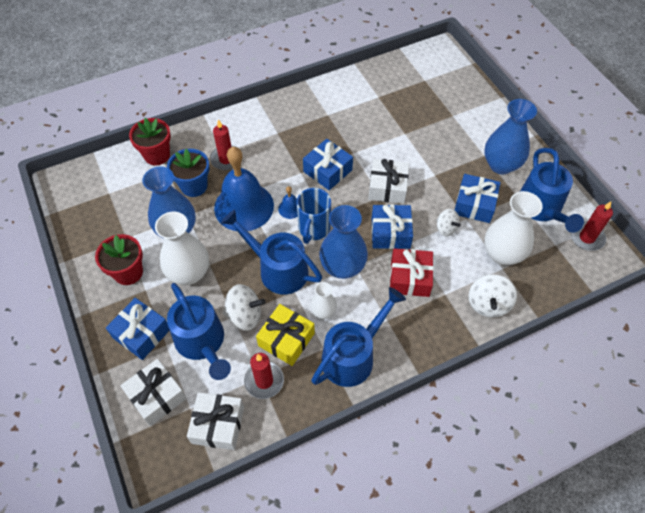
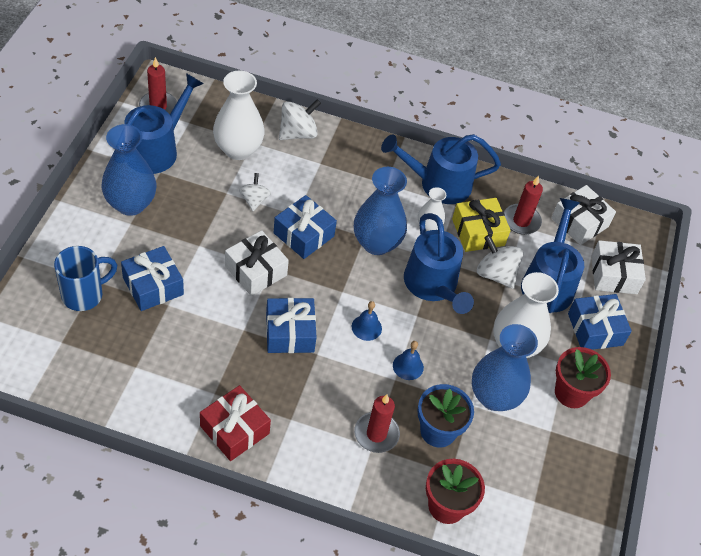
camera: 145 degrees left, 5 degrees down
blue bell [214,147,274,231] -> blue bell [393,341,424,380], size x0.41
blue mug [296,188,331,244] -> blue mug moved to [54,246,117,311]
red gift [390,248,434,297] -> red gift moved to [200,385,271,461]
blue gift [455,174,501,223] -> blue gift moved to [121,246,184,311]

